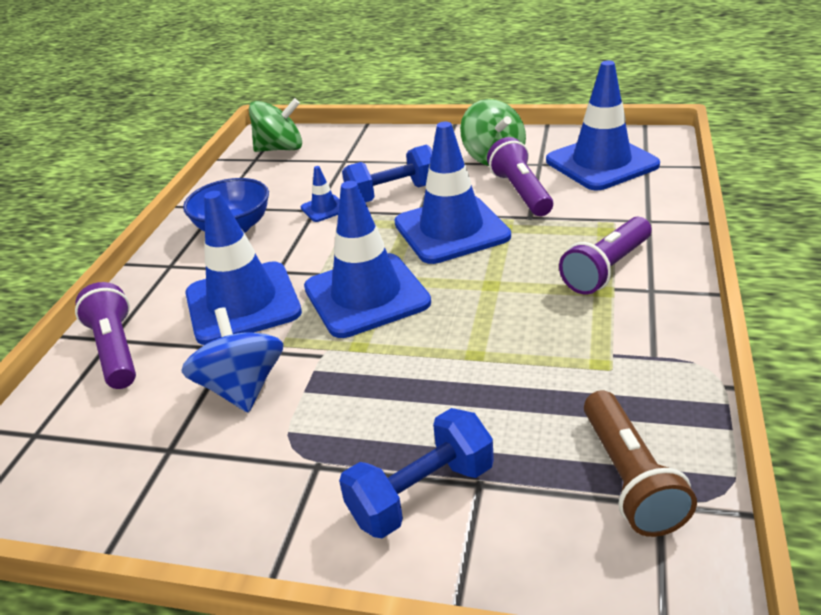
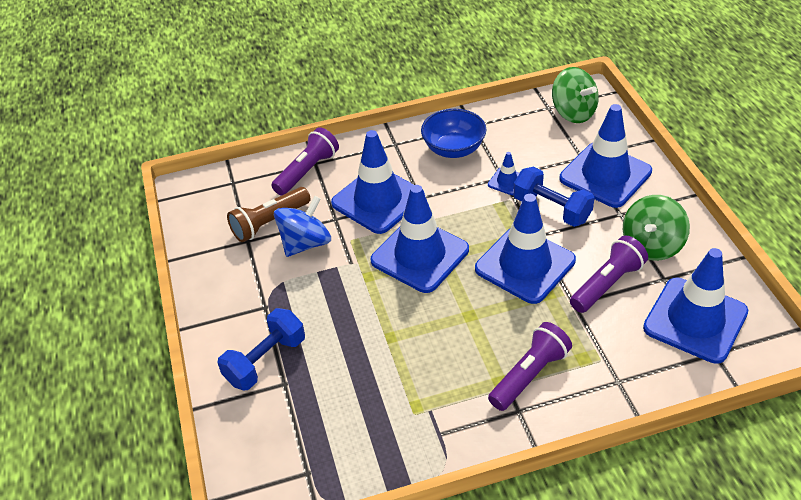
camera: 60 degrees right, 10 degrees up
blue dumbbell [339,408,494,538] -> blue dumbbell turned 75 degrees counterclockwise [218,308,305,390]
purple flashlight [559,217,651,295] -> purple flashlight turned 120 degrees clockwise [488,322,572,411]
brown flashlight [584,390,697,537] -> brown flashlight moved to [227,187,311,242]
none -> blue traffic cone [559,104,652,208]

